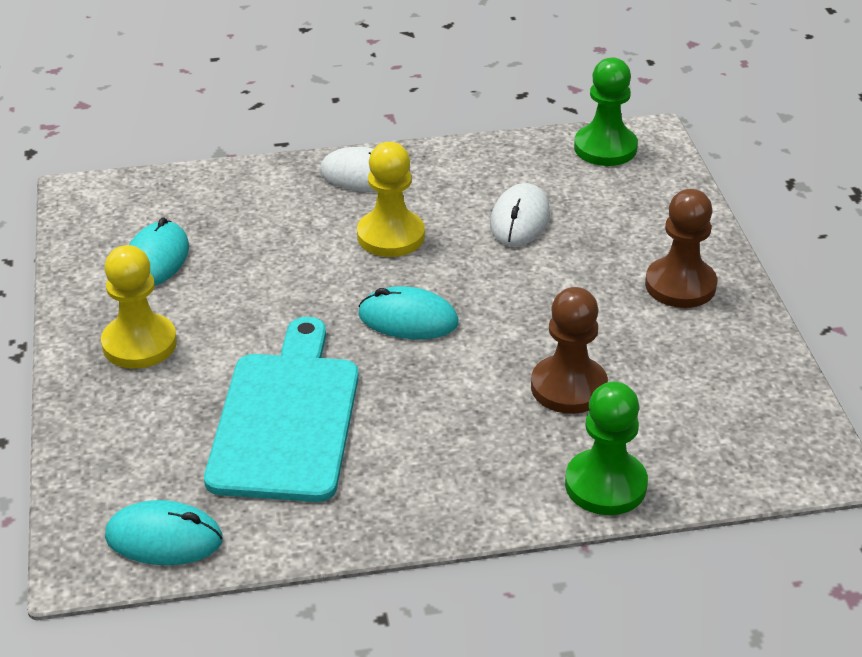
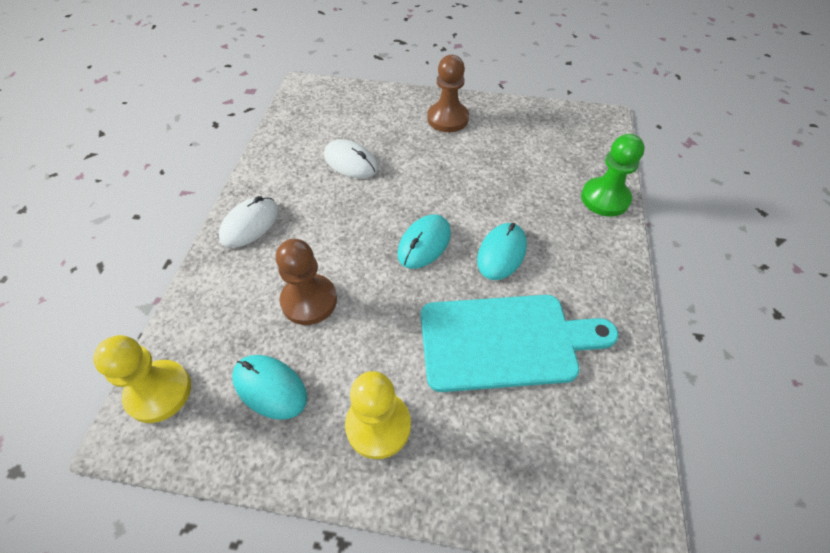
camera: 70 degrees left, 15 degrees up
turquoise mouse [105,500,223,565] -> turquoise mouse moved to [477,223,527,280]
turquoise cutting board [204,317,359,502] -> turquoise cutting board turned 150 degrees clockwise [421,295,618,392]
yellow pawn [357,142,425,257] -> yellow pawn moved to [93,335,191,423]
brown pawn [531,287,608,414] -> brown pawn moved to [276,239,337,325]
green pawn [574,57,638,166] -> none

